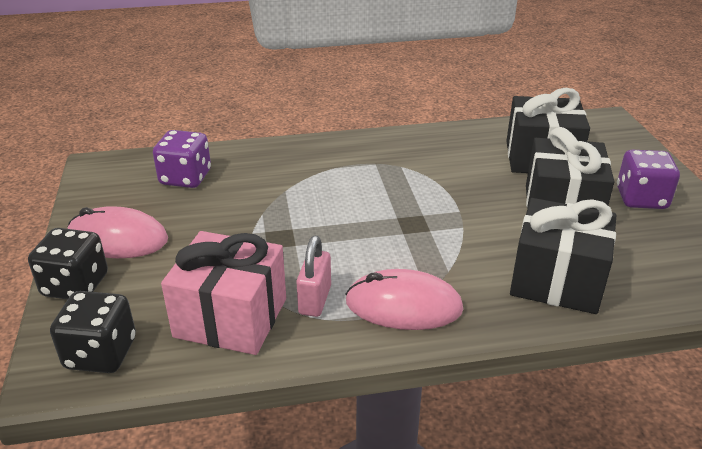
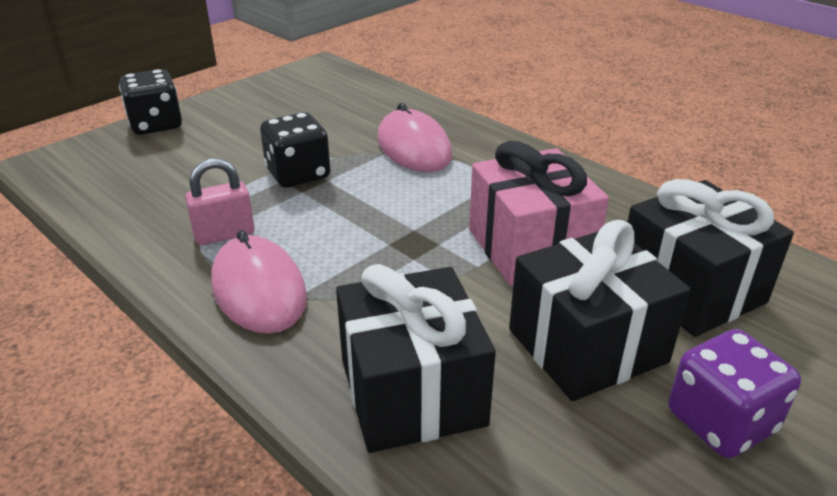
camera: 55 degrees right, 0 degrees up
black dice [50,291,136,373] -> black dice moved to [260,112,330,188]
pink mouse [67,206,168,258] -> pink mouse moved to [377,103,452,172]
purple dice [153,130,211,188] -> none
pink gift [161,231,286,355] -> pink gift moved to [469,141,609,286]

